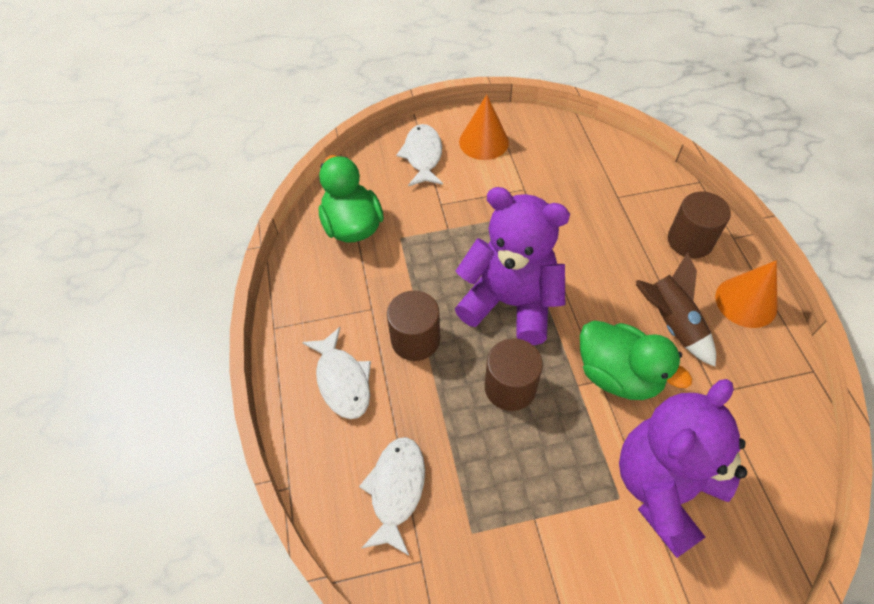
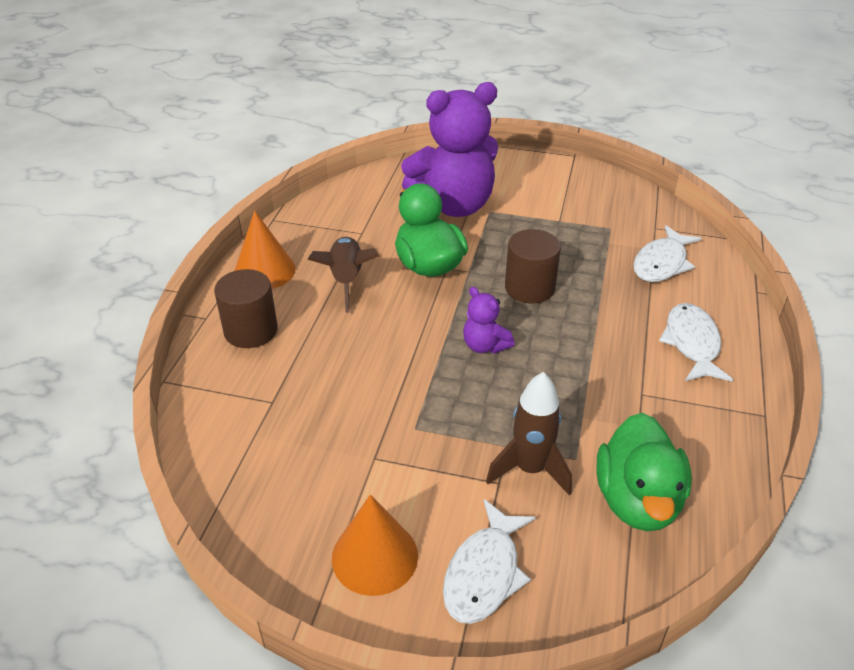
camera: 155 degrees left, 15 degrees down
brown cylinder [387,290,440,361] -> none
purple teddy bear [455,187,570,345] -> purple teddy bear [463,287,515,354], size x0.44
none -> brown rocket [486,372,572,496]

